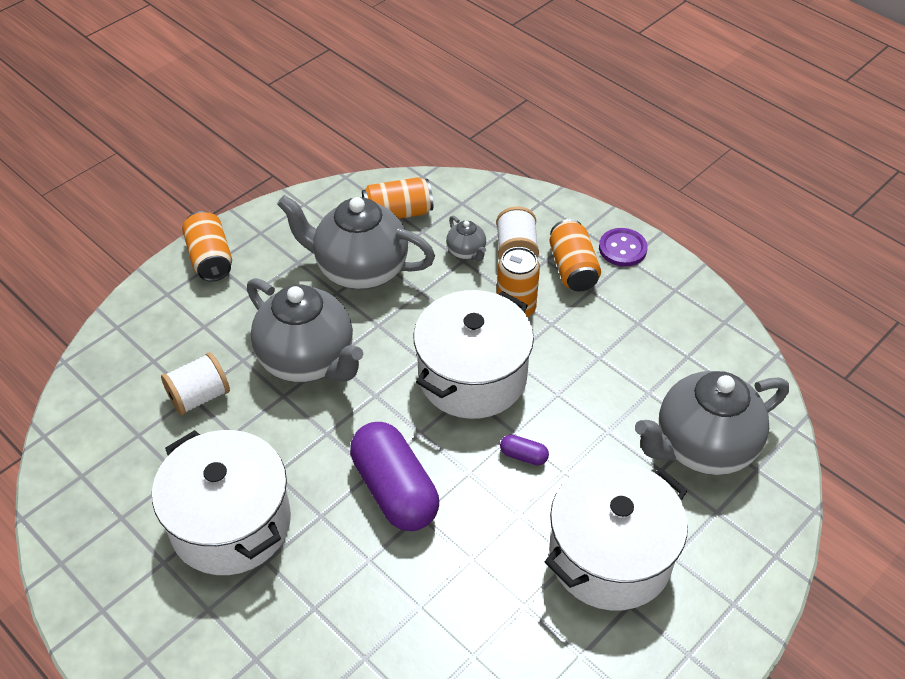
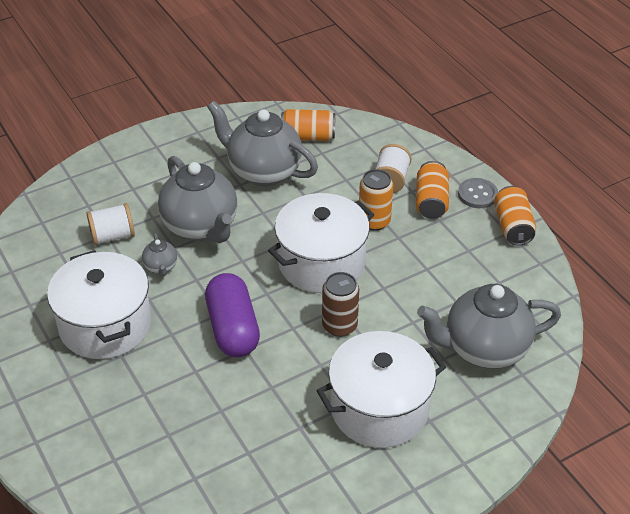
camera: 15 degrees right, 5 degrees down
orange can [182,211,232,282] -> orange can moved to [494,186,536,246]
grey teapot [446,216,486,262] -> grey teapot moved to [142,233,177,277]
purple capsule [500,435,549,466] -> brown can [322,272,359,337]
purple button [599,228,648,267] -> grey button [458,178,498,208]

